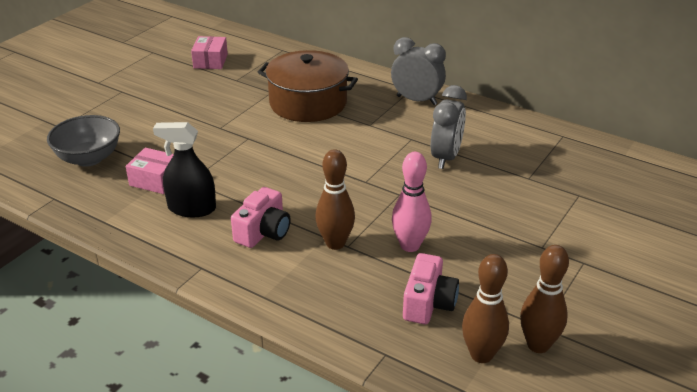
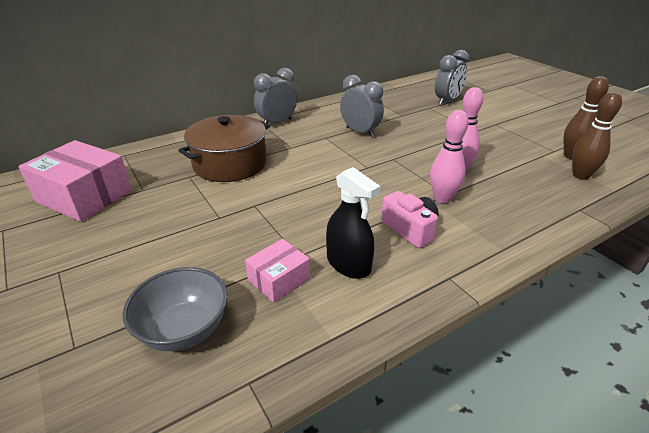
camera: 65 degrees left, 0 degrees up
black spray bottle [153,122,216,217] -> black spray bottle turned 75 degrees counterclockwise [326,167,381,279]
pink box [191,36,228,69] -> pink box [18,140,132,222], size x1.85
brown bowling pin [315,149,355,250] -> pink bowling pin [430,110,469,203]
pink camera [403,253,459,324] -> none
none -> grey clock [435,50,469,106]

